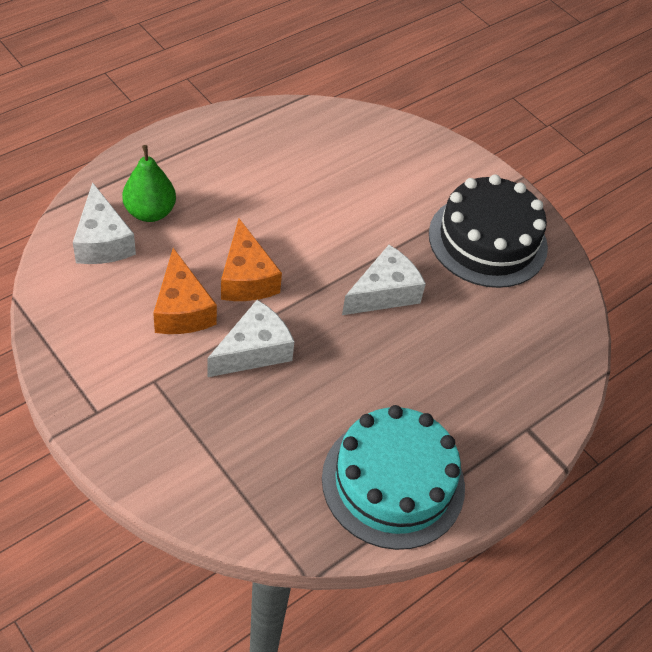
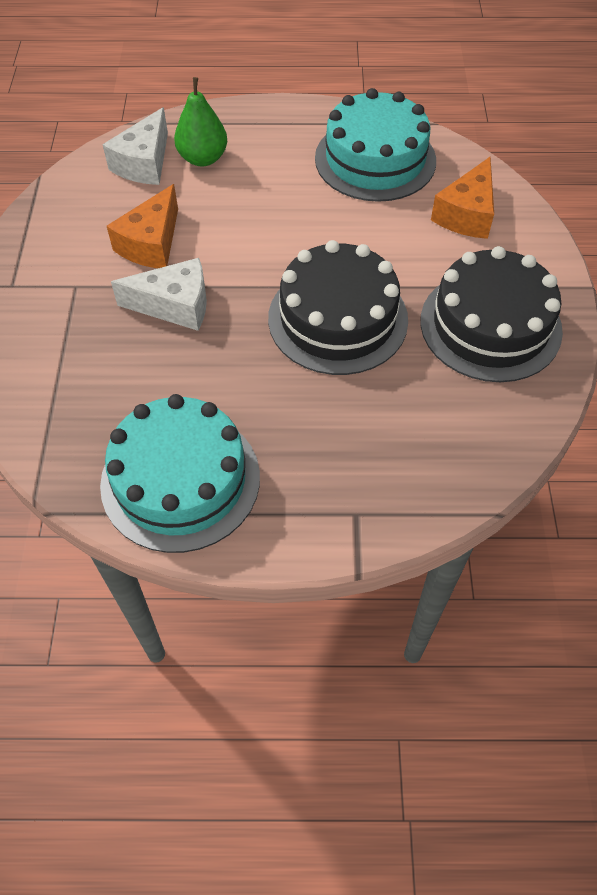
camera: 45 degrees right, 5 degrees up
orange cheese [221,219,282,301] -> orange cheese moved to [431,157,494,239]
white cheese [342,245,426,315] -> black cake [268,240,408,375]
none -> turquoise cake [315,88,436,202]

